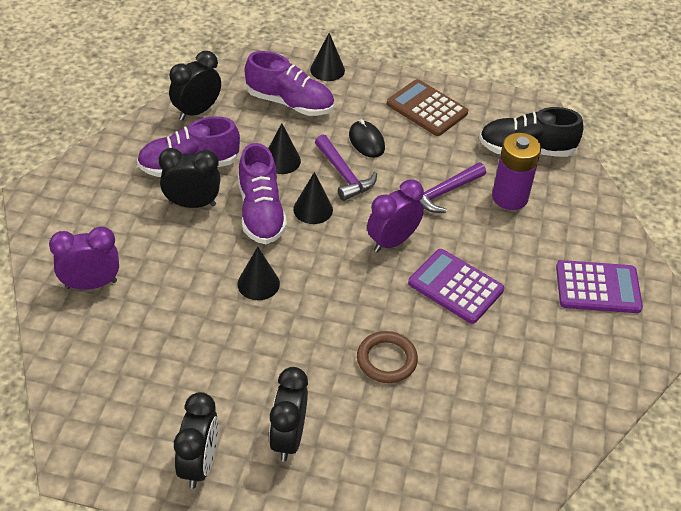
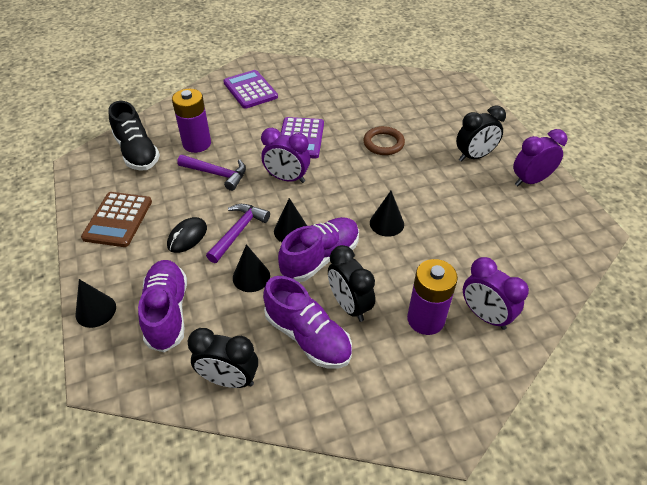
camera: 120 degrees left, 0 degrees up
black clock [174,392,218,489] -> purple clock [513,129,567,186]
none -> purple battery [407,259,458,335]

